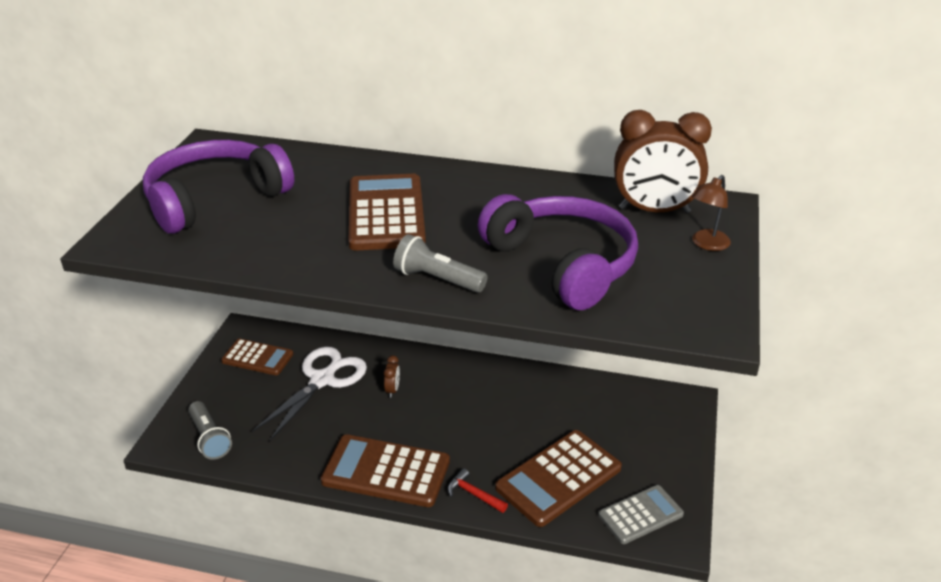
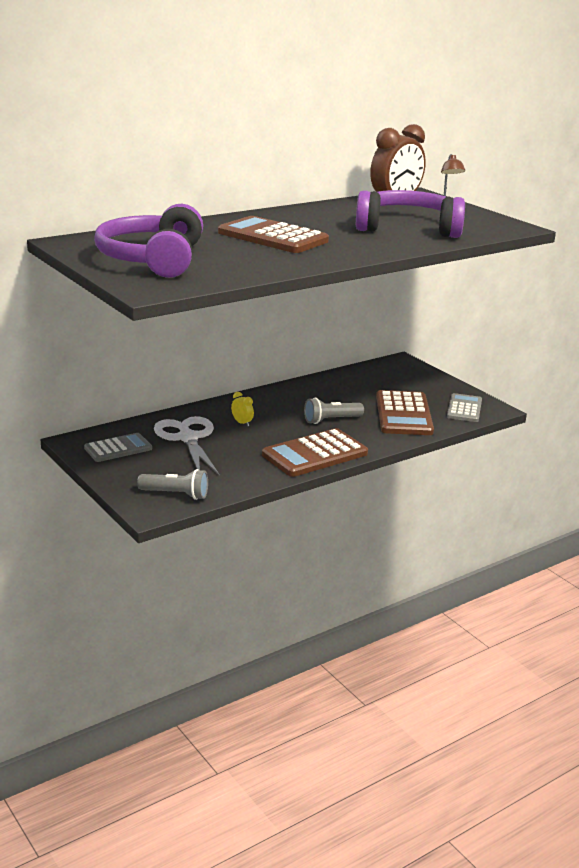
camera: 50 degrees left, 10 degrees down
brown calculator [221,339,293,375] -> grey calculator [84,433,152,462]
brown clock [384,355,400,398] -> yellow clock [231,392,254,426]
grey flashlight [393,234,488,293] -> grey flashlight moved to [304,398,364,424]
red hammer [448,468,508,513] -> none

